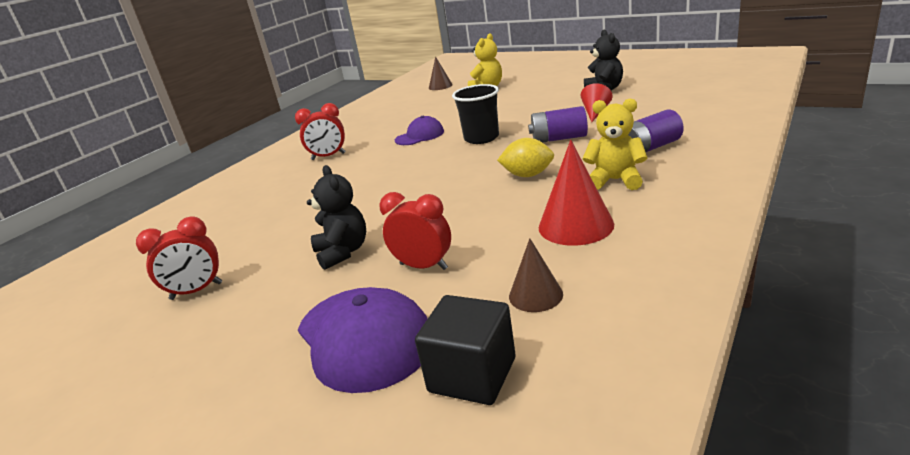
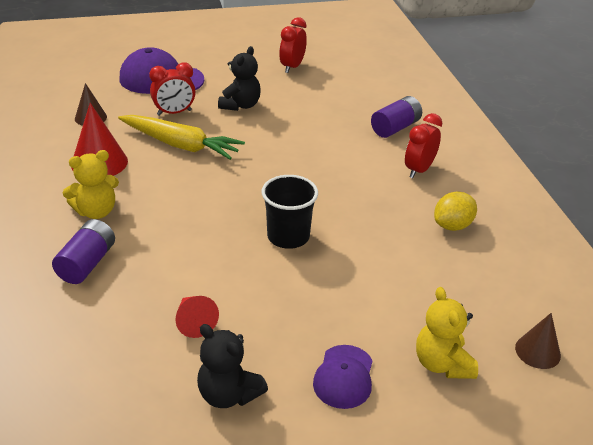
camera: 130 degrees right, 10 degrees up
black teddy bear [307,165,366,270] -> black teddy bear turned 90 degrees counterclockwise [218,46,261,111]
purple cap [395,116,444,145] -> purple cap moved to [313,345,373,409]
black cube [415,295,516,405] -> none
yellow lemon [497,138,554,177] -> yellow lemon moved to [434,192,477,231]
purple battery [528,106,588,143] -> purple battery moved to [371,96,422,138]
none -> yellow carrot [118,115,245,160]

